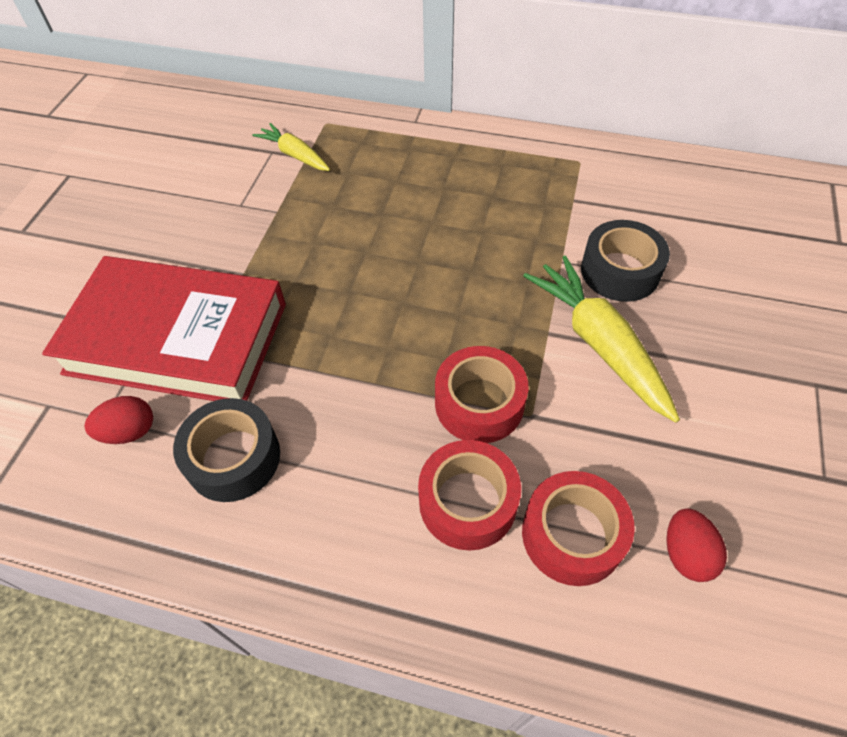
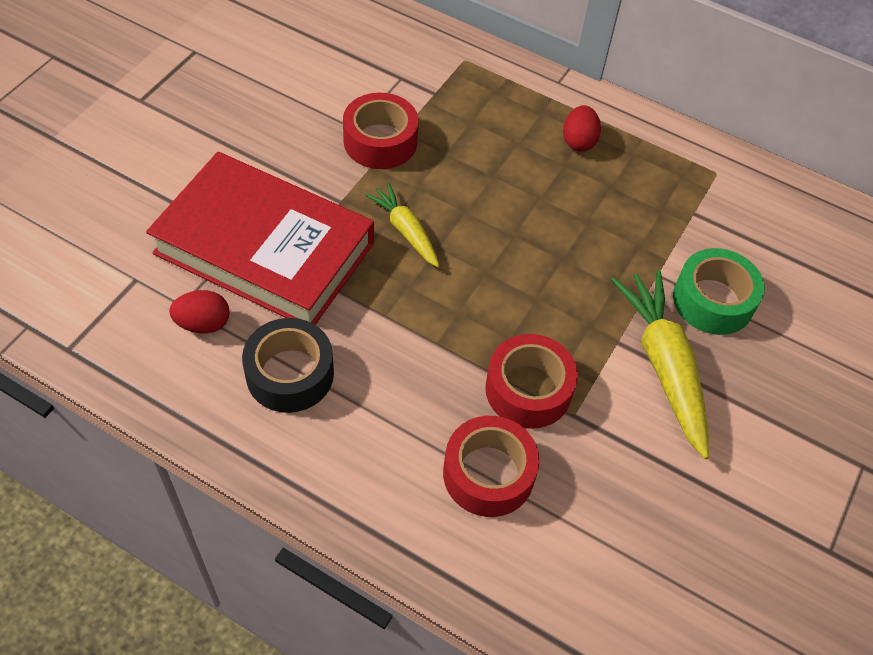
camera: 10 degrees right, 0 degrees up
yellow carrot [252,123,330,171] -> yellow carrot moved to [365,183,440,268]
red tape [522,471,635,586] -> red tape moved to [343,93,419,169]
black tape [581,220,670,302] -> green tape [673,248,765,335]
red egg [666,508,727,582] -> red egg moved to [563,105,601,152]

